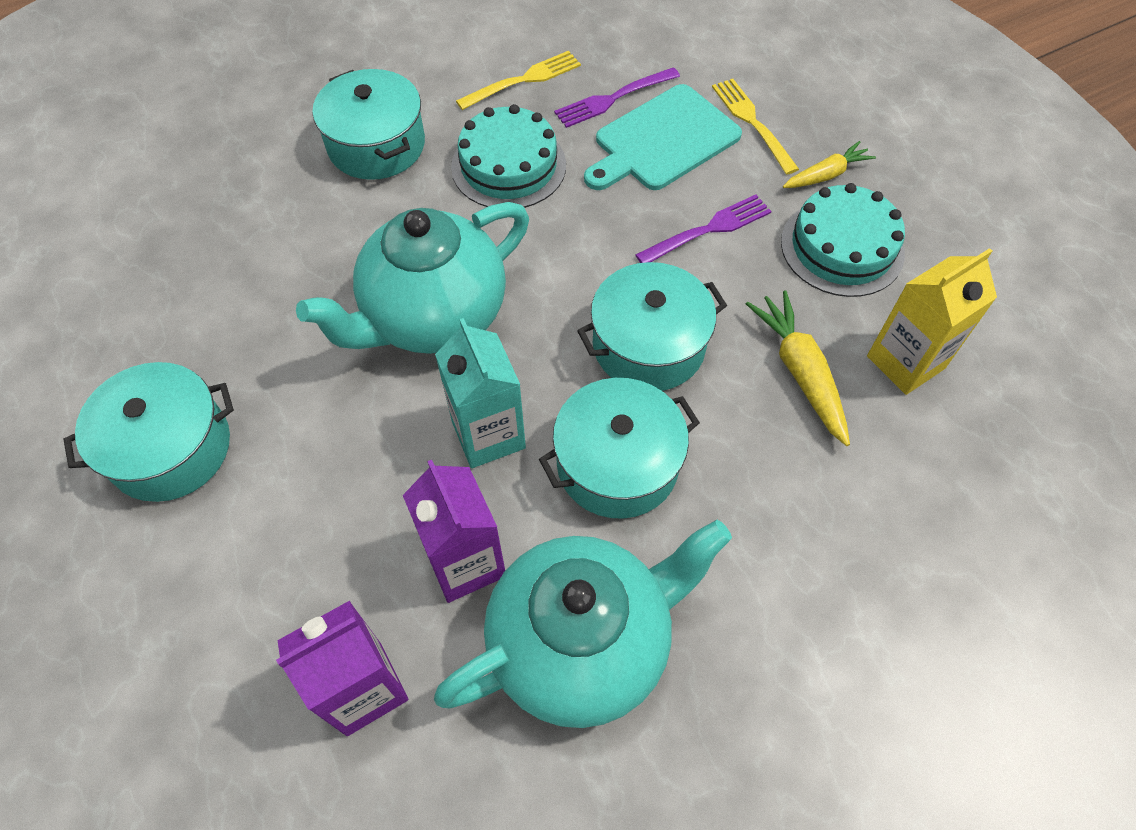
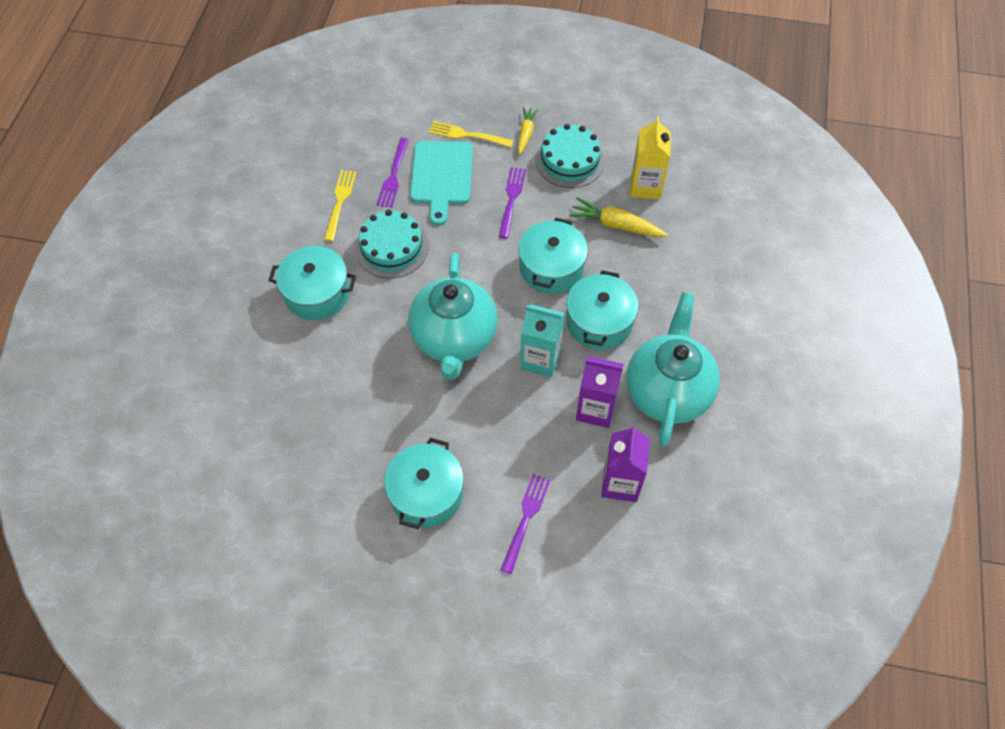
camera: 50 degrees left, 0 degrees up
none -> purple fork [501,474,551,574]

